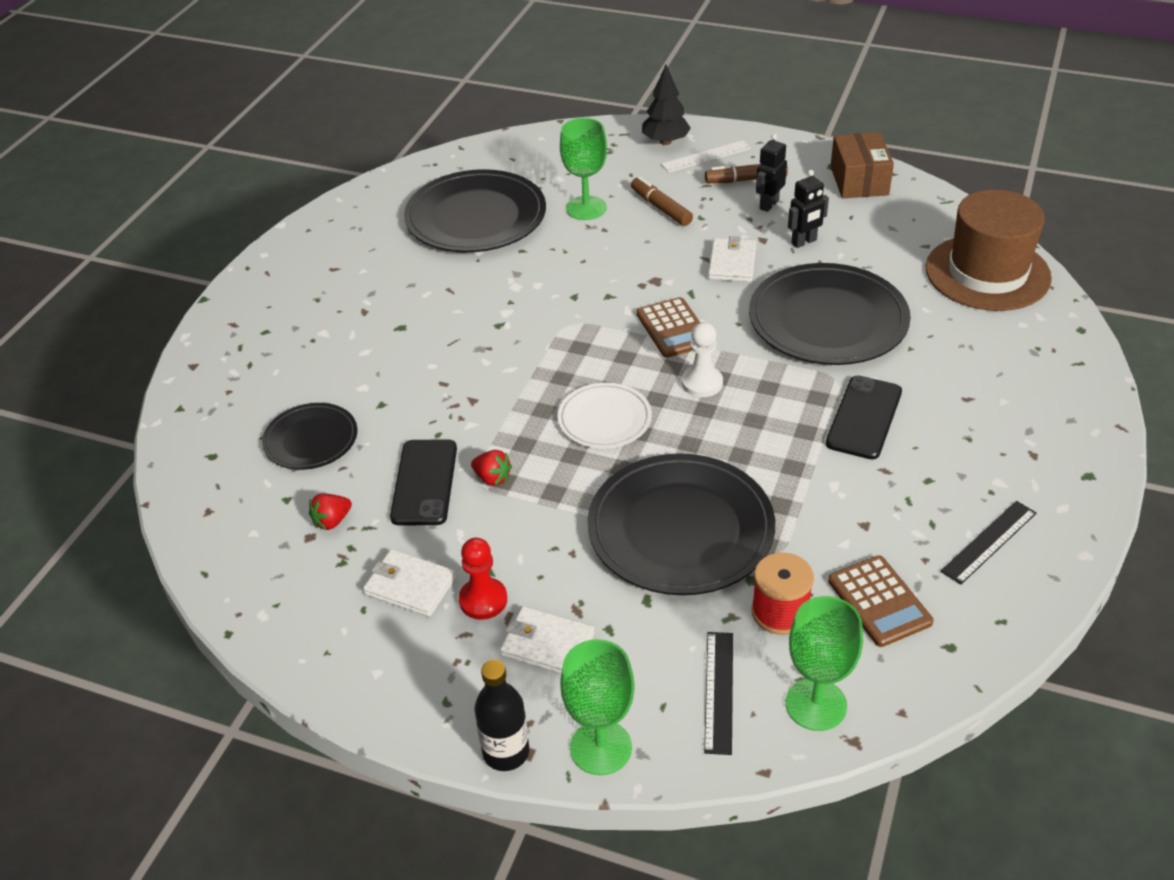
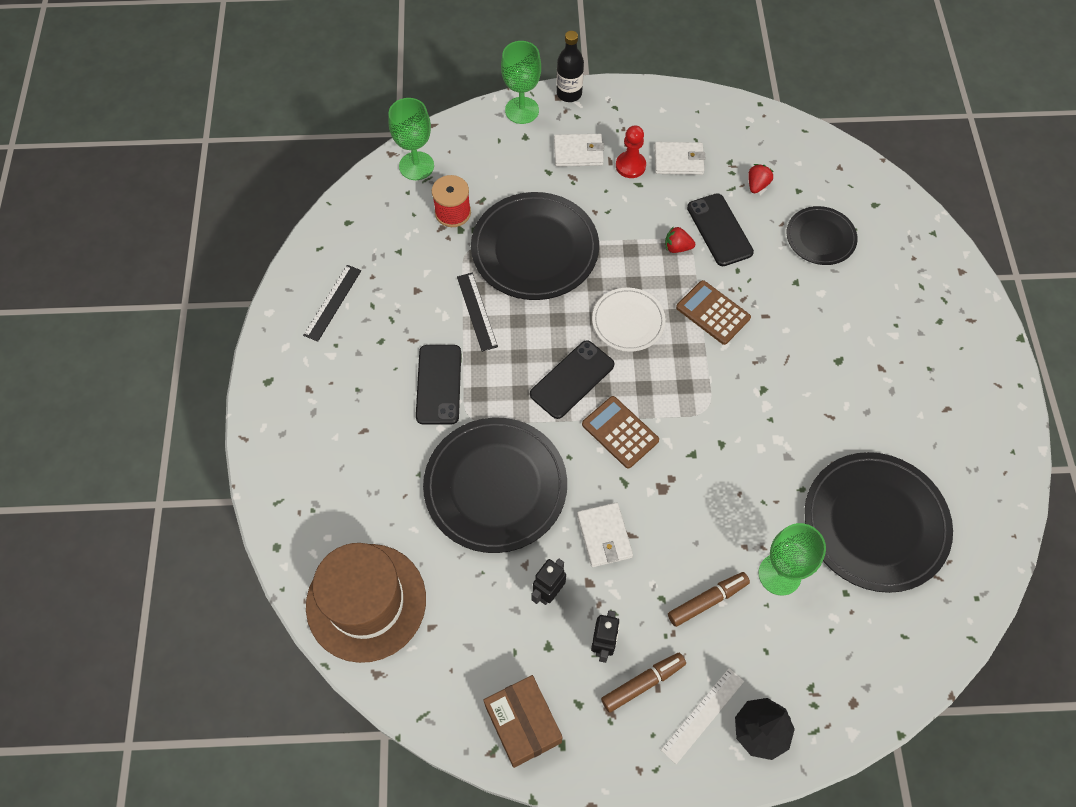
camera: 155 degrees right, 20 degrees up
brown marker [631,177,693,226] -> brown marker turned 60 degrees counterclockwise [668,572,750,627]
white pawn [682,322,723,397] -> black phone [530,340,614,419]
black ruler [704,632,733,755] -> black ruler moved to [457,273,498,352]
brown calculator [828,555,934,647] -> brown calculator moved to [676,280,751,345]

